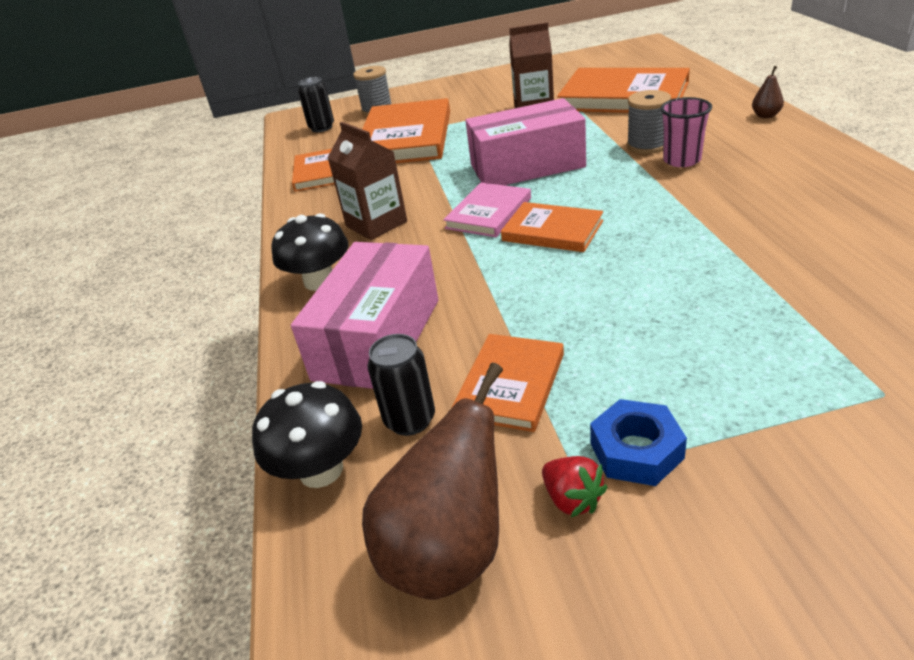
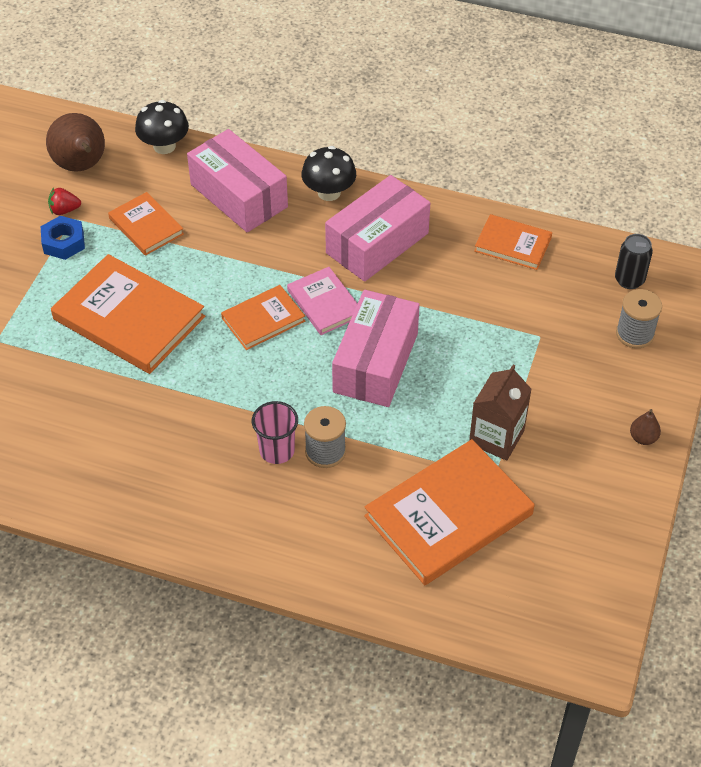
camera: 115 degrees right, 15 degrees up
brown carton [328,122,407,240] -> pink box [325,175,430,282]
orange book [362,98,450,163] -> orange book moved to [51,254,205,374]
black can [367,334,435,436] -> none
brown pear [752,66,784,118] -> brown pear moved to [630,409,661,445]

